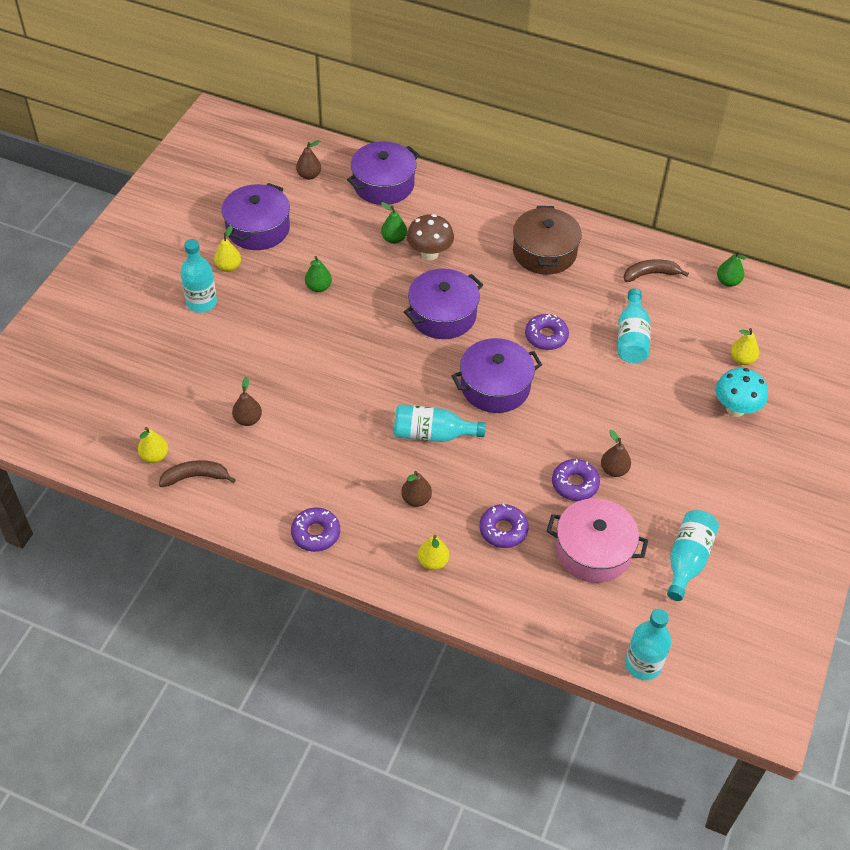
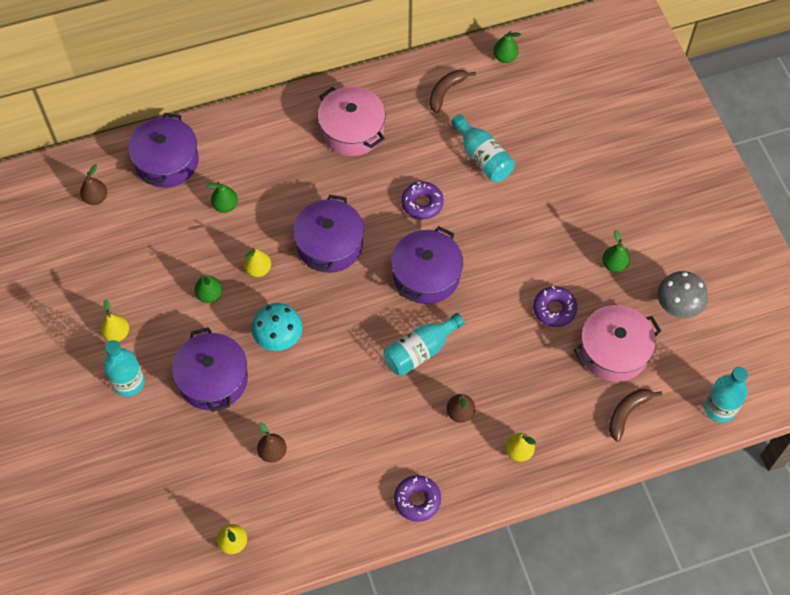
camera: 40 degrees left, 10 degrees up
brown banana [159,460,236,487] -> brown banana moved to [609,389,662,442]
purple pot [222,183,290,250] -> purple pot moved to [172,327,248,412]
brown mushroom [407,214,454,260] -> none
purple donut [479,504,529,548] -> none
brown pot [513,206,582,275] -> pink pot [318,87,385,156]
brown pear [601,430,631,477] -> none
turquoise bottle [667,510,719,601] -> grey mushroom [657,271,708,318]
turquoise mushroom [715,368,768,417] -> turquoise mushroom moved to [252,303,303,351]
yellow pear [731,328,759,365] -> yellow pear moved to [244,248,271,277]
none -> green pear [602,230,630,272]

